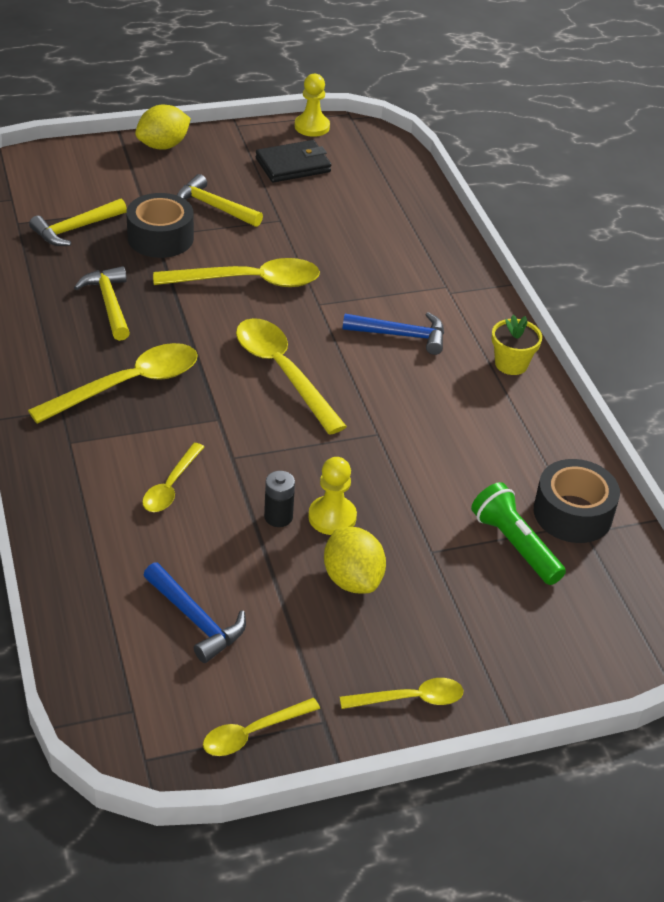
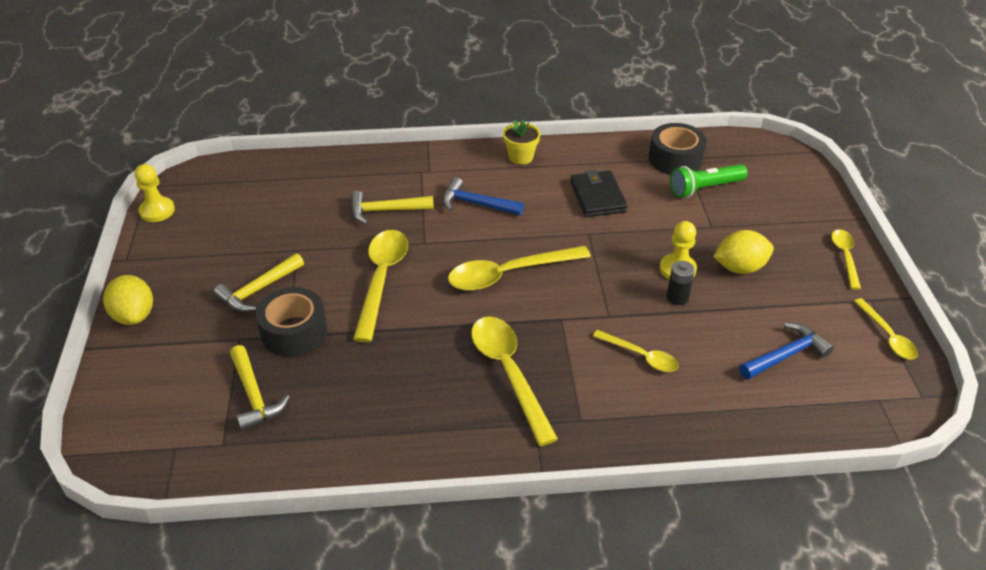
camera: 75 degrees left, 0 degrees up
yellow hammer [74,266,130,341] -> yellow hammer moved to [351,191,434,224]
black wallet [256,140,331,183] -> black wallet moved to [570,169,628,217]
blue hammer [343,312,444,355] -> blue hammer turned 90 degrees counterclockwise [442,177,524,216]

